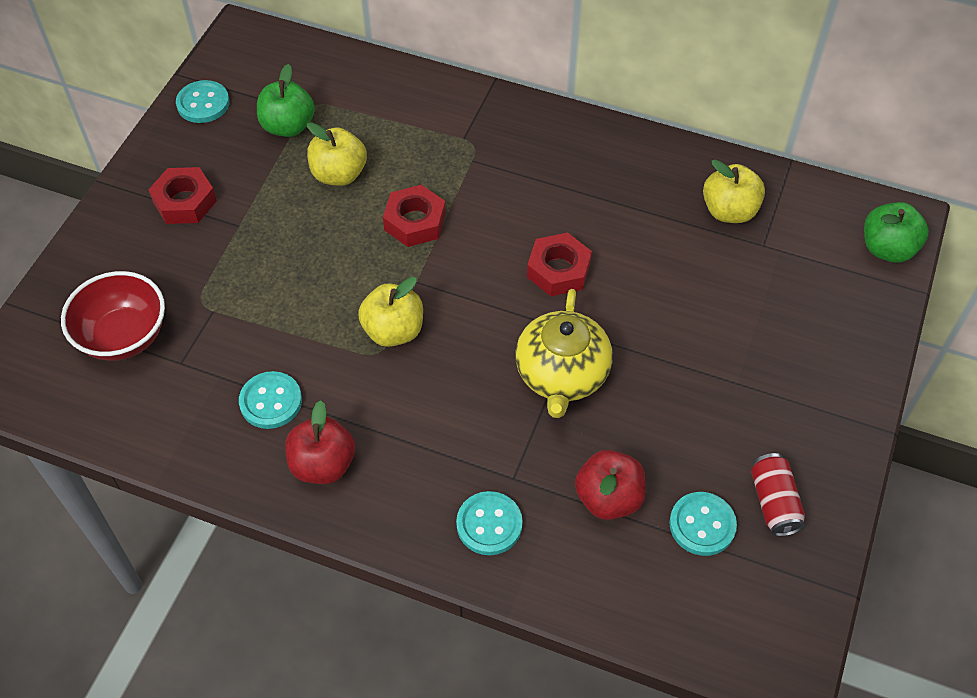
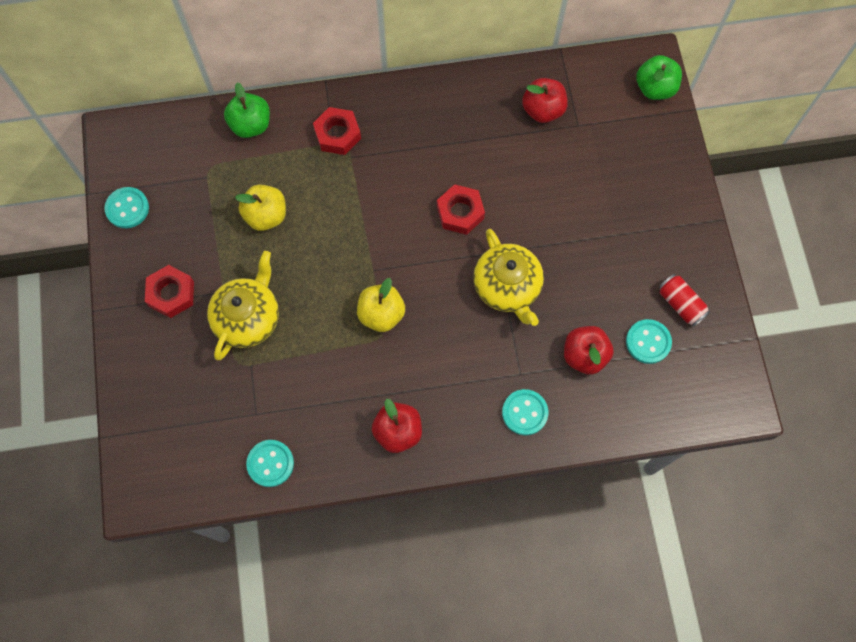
camera: 30 degrees left, 15 degrees up
red bowl [61,271,165,361] -> none
turquoise button [239,371,302,429] -> turquoise button moved to [246,440,294,487]
green apple [257,64,315,137] -> green apple moved to [224,82,270,138]
red nut [383,185,446,247] -> red nut moved to [313,107,361,155]
yellow apple [703,160,765,223] -> red apple [522,78,568,123]
none -> yellow teapot [207,251,279,360]

